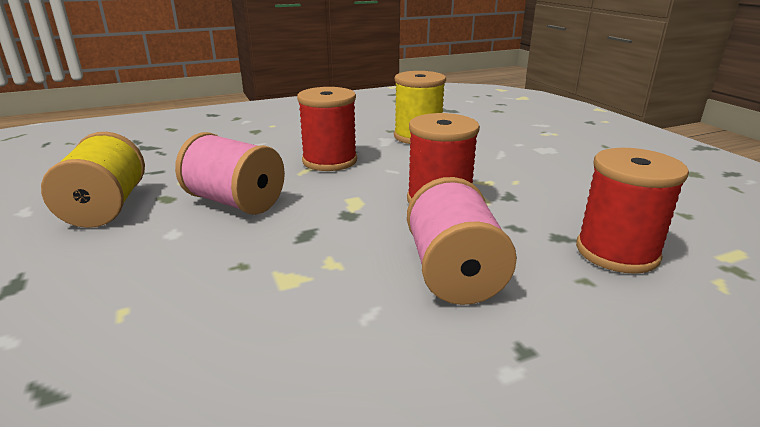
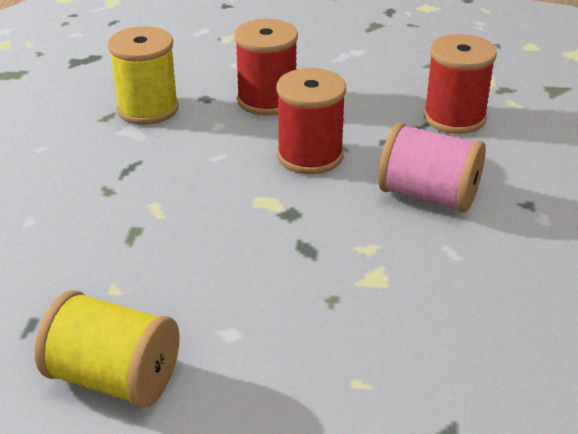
camera: 60 degrees left, 10 degrees up
pink spool [175,132,285,215] -> none
red spool [297,87,357,171] -> red spool moved to [234,19,298,116]

